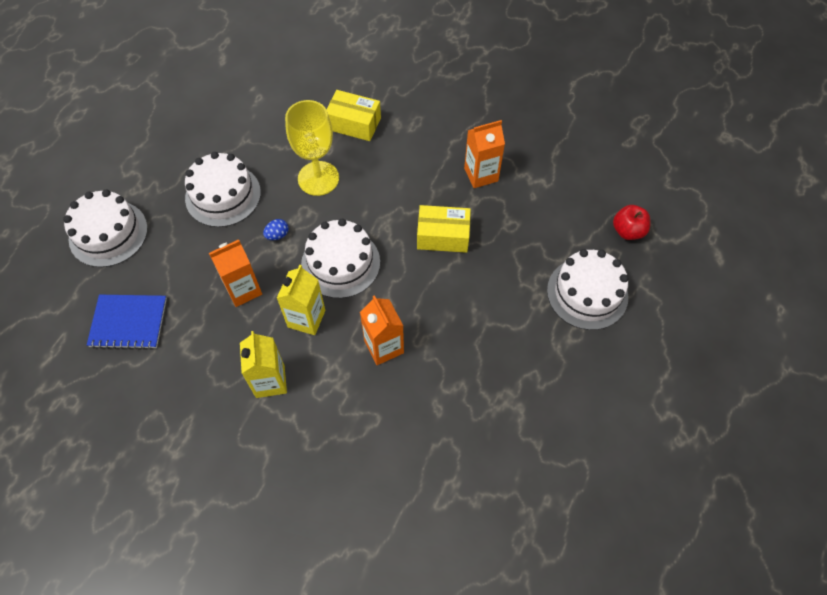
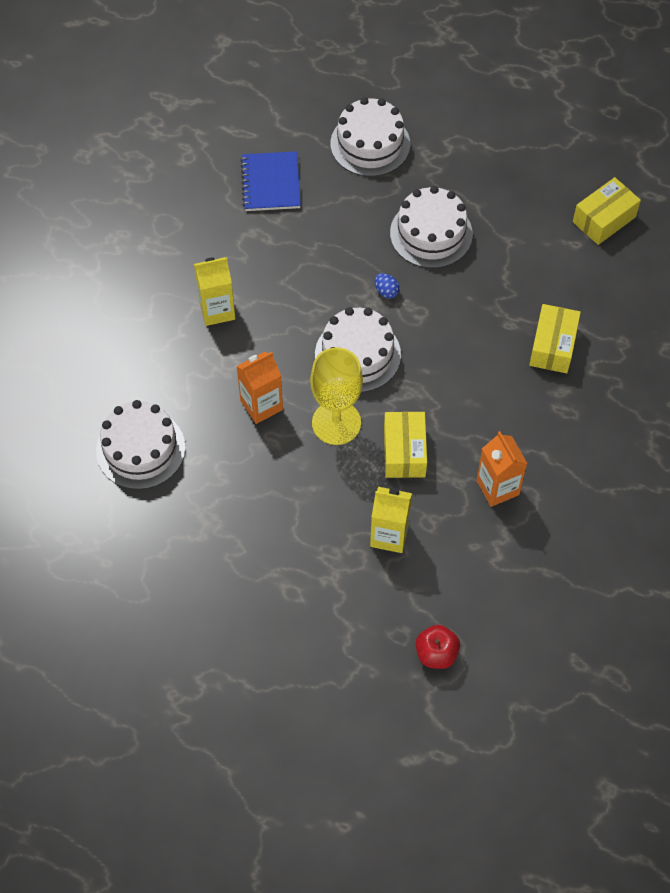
camera: 85 degrees right, 0 degrees up
orange carton [209,240,262,307] -> none
yellow carton [277,265,325,335] -> yellow carton moved to [370,487,412,553]
yellow goblet [285,100,339,196] -> yellow goblet moved to [310,347,363,445]
white cake [547,249,629,330] -> white cake moved to [96,400,185,489]
none -> yellow box [573,177,641,245]

